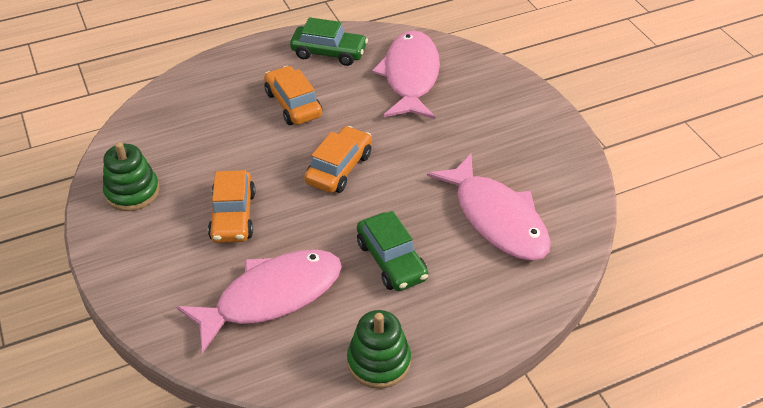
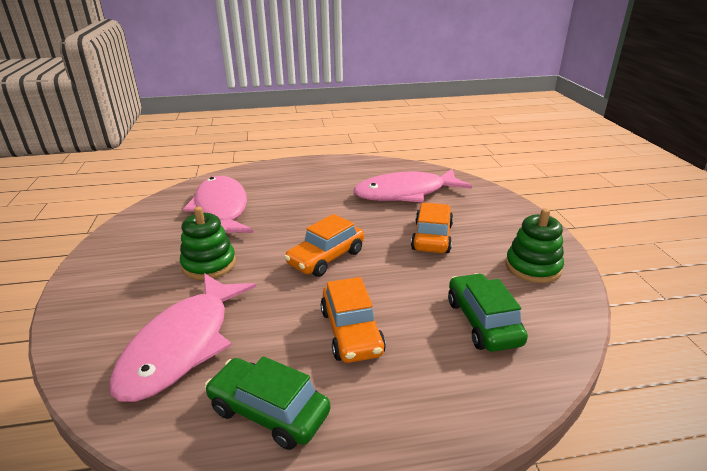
camera: 165 degrees left, 15 degrees down
green stacking toy [347,310,411,389] -> green stacking toy moved to [180,207,236,280]
green car [357,211,428,291] -> green car moved to [448,273,528,352]

